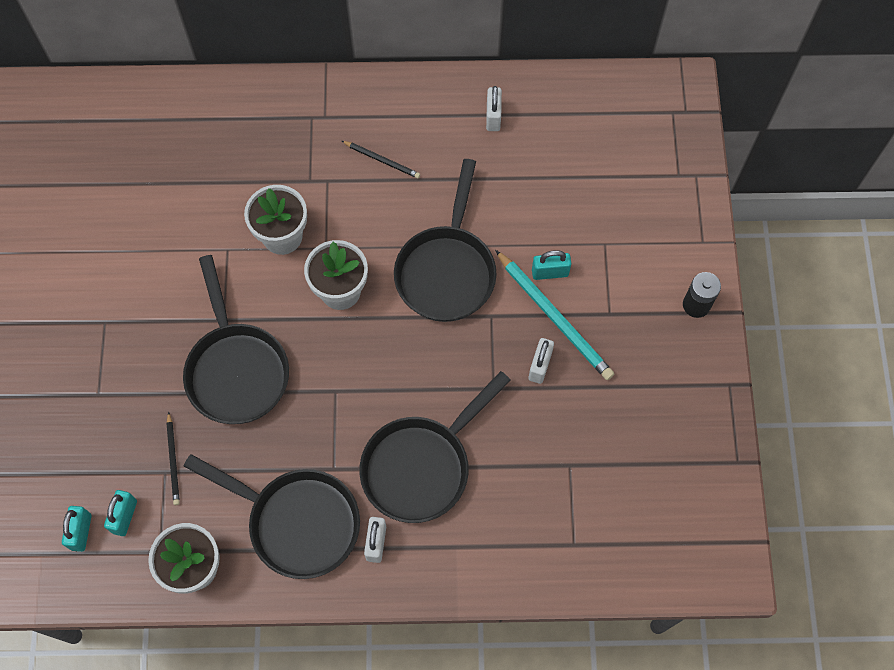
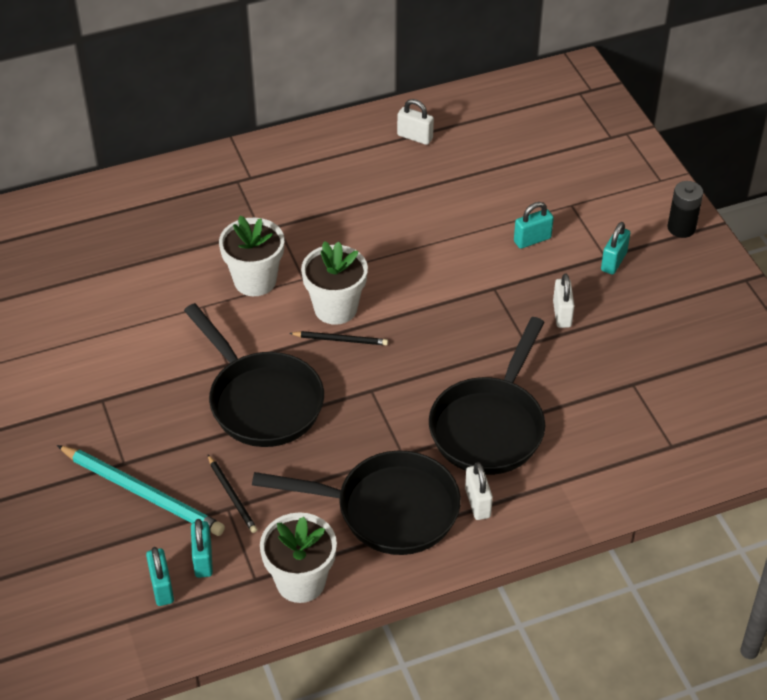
camera: 20 degrees left, 20 degrees down
black pencil [342,141,420,179] -> black pencil moved to [289,331,388,345]
black pan [394,159,496,322] -> none
white padlock [486,86,502,131] -> white padlock turned 45 degrees counterclockwise [397,99,434,145]
turquoise pencil [495,250,614,380] -> turquoise pencil moved to [57,445,225,536]
none -> turquoise padlock [601,222,630,275]

